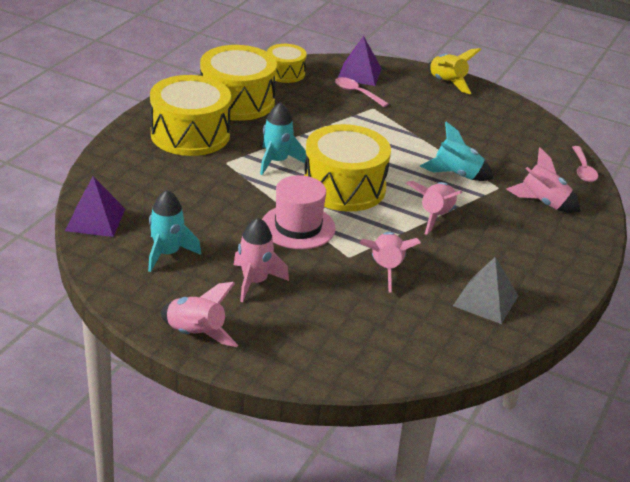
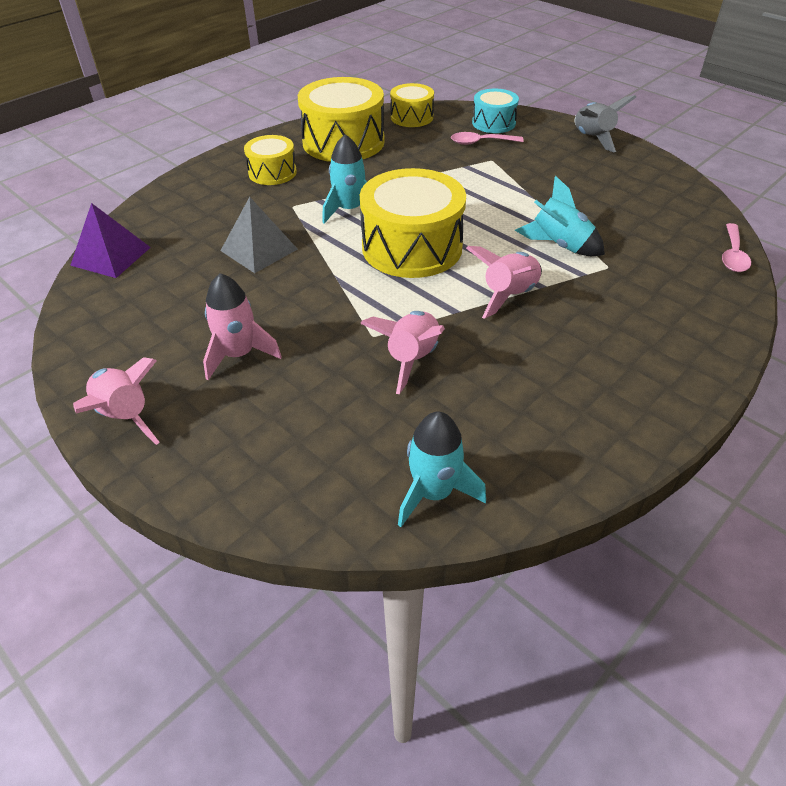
camera: 20 degrees right, 10 degrees up
turquoise rocket [148,190,201,272] -> turquoise rocket moved to [398,411,486,527]
yellow drum [150,75,231,156] -> yellow drum [244,135,297,185], size x0.55
pink hat [262,175,336,249] -> none
pink spoon [335,77,389,107] -> pink spoon turned 60 degrees counterclockwise [451,132,524,145]
purple pyramid [338,36,382,86] -> turquoise drum [472,89,519,133]
yellow rocket [428,48,481,94] -> grey rocket [575,95,636,152]
grey pyramid [453,257,518,324] -> grey pyramid moved to [220,197,298,273]
pink rocket [506,148,580,213] -> none

